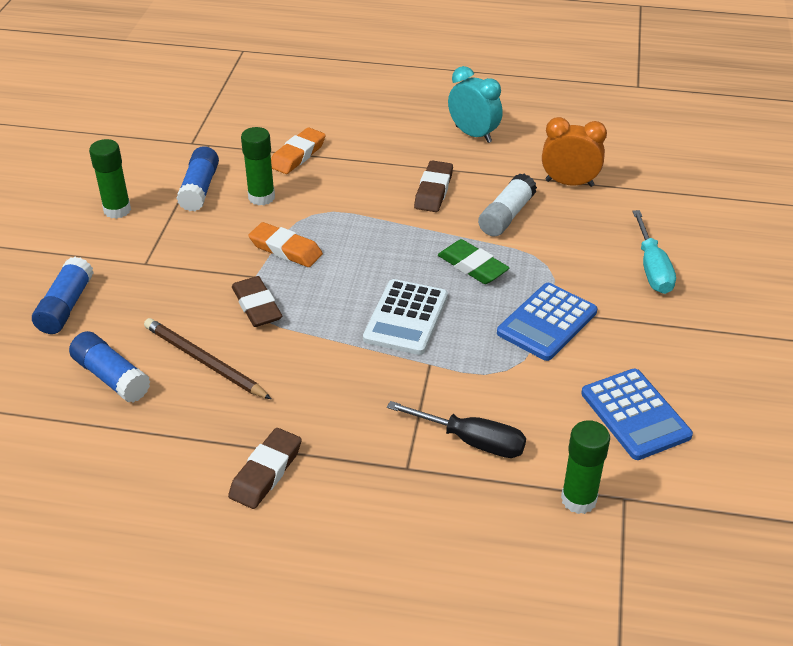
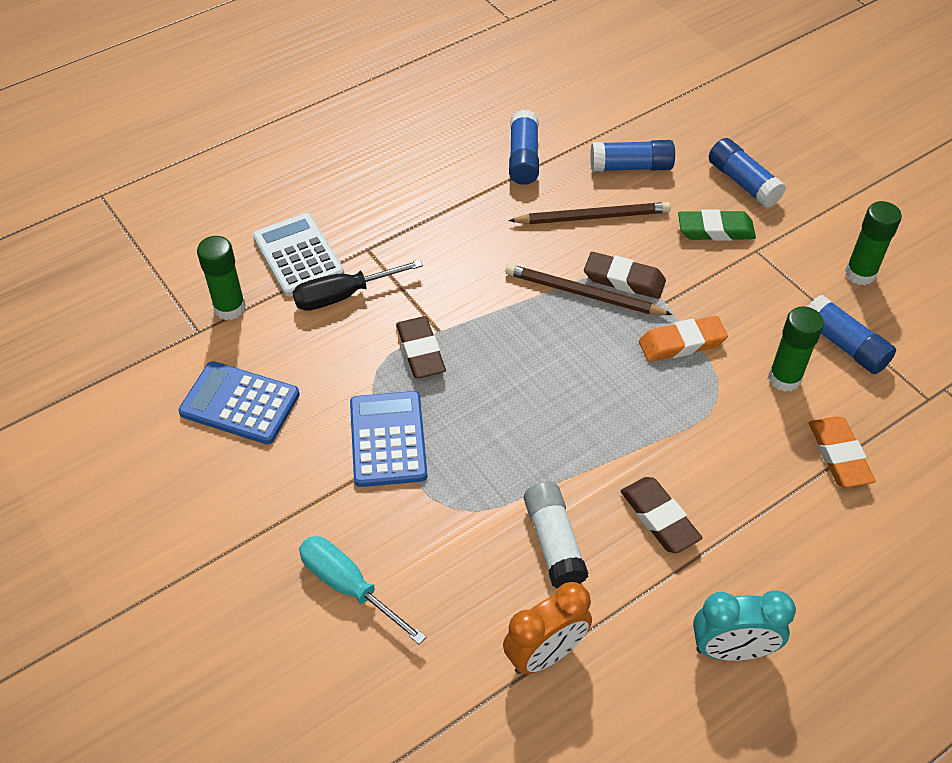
camera: 135 degrees right, 10 degrees up
brown eraser [228,428,302,509] -> brown eraser moved to [396,316,446,378]
white calculator [363,279,448,355] -> white calculator moved to [253,213,344,296]
green eraser [438,239,509,284] -> green eraser moved to [678,210,756,241]
none -> brown pencil [506,264,673,315]
none -> blue glue stick [509,110,539,185]

